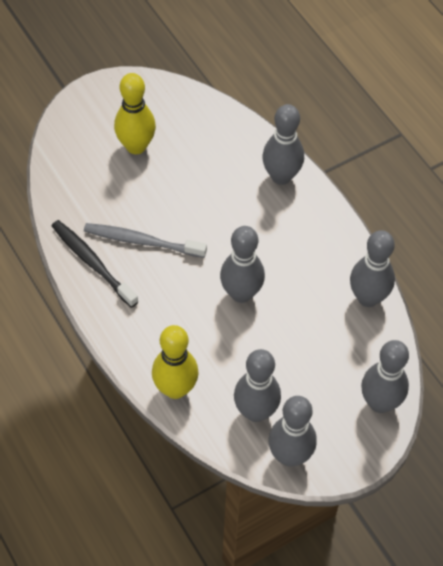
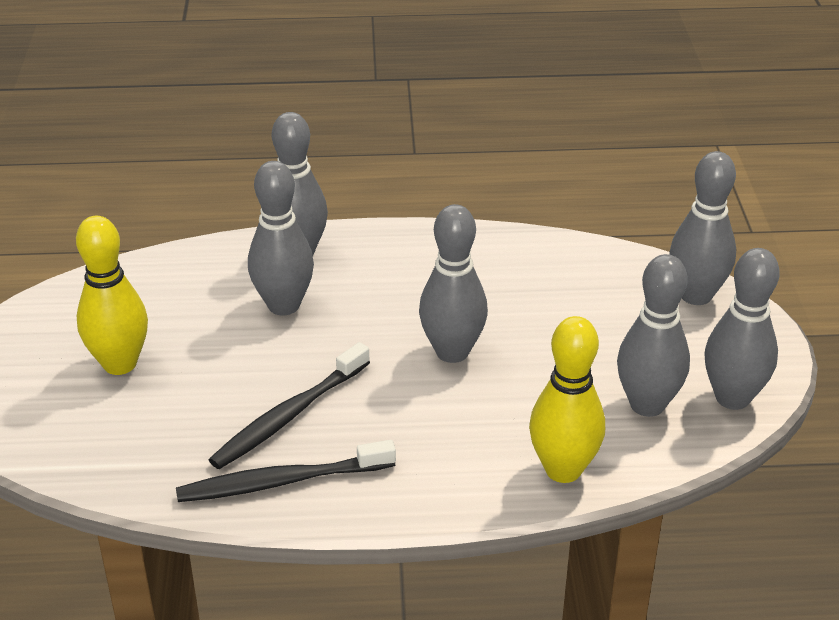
camera: 60 degrees left, 20 degrees down
grey toothbrush [84,223,207,258] -> black toothbrush [209,342,370,469]
grey bowling pin [350,230,395,307] -> grey bowling pin moved to [248,161,314,315]

